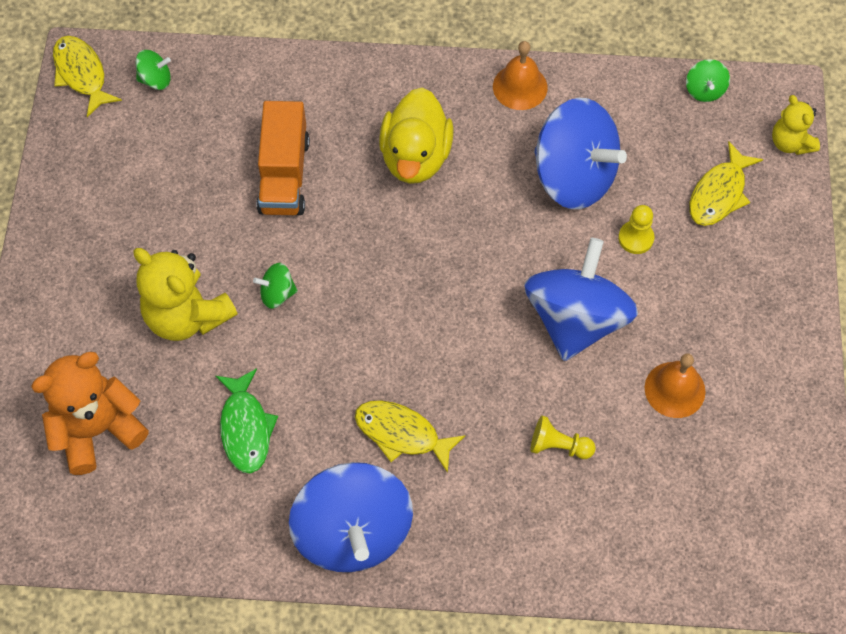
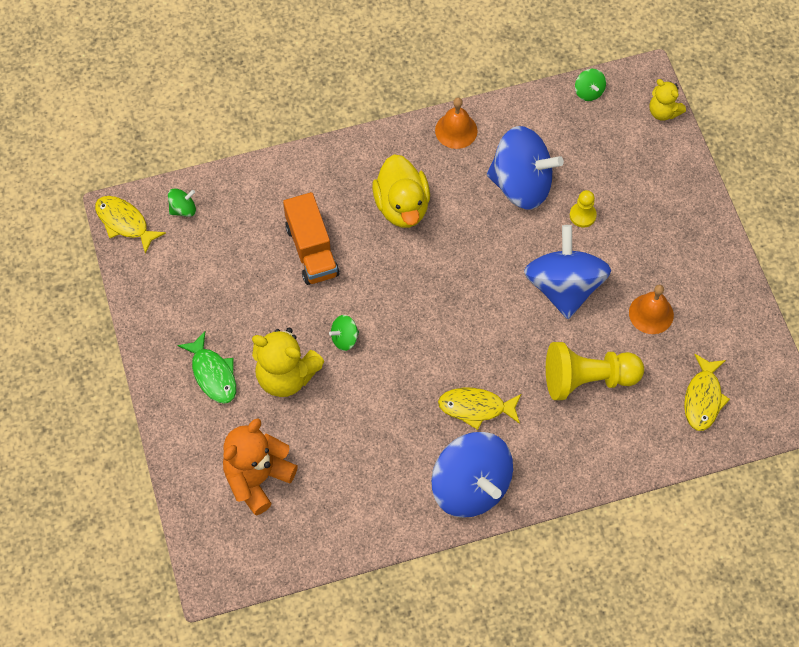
camera: 20 degrees left, 0 degrees up
green fish [215,368,278,473] -> green fish moved to [177,331,236,404]
yellow pawn [531,416,596,459] -> yellow pawn [546,342,644,400], size x2.05
yellow fish [689,141,763,226] -> yellow fish moved to [684,354,730,431]

